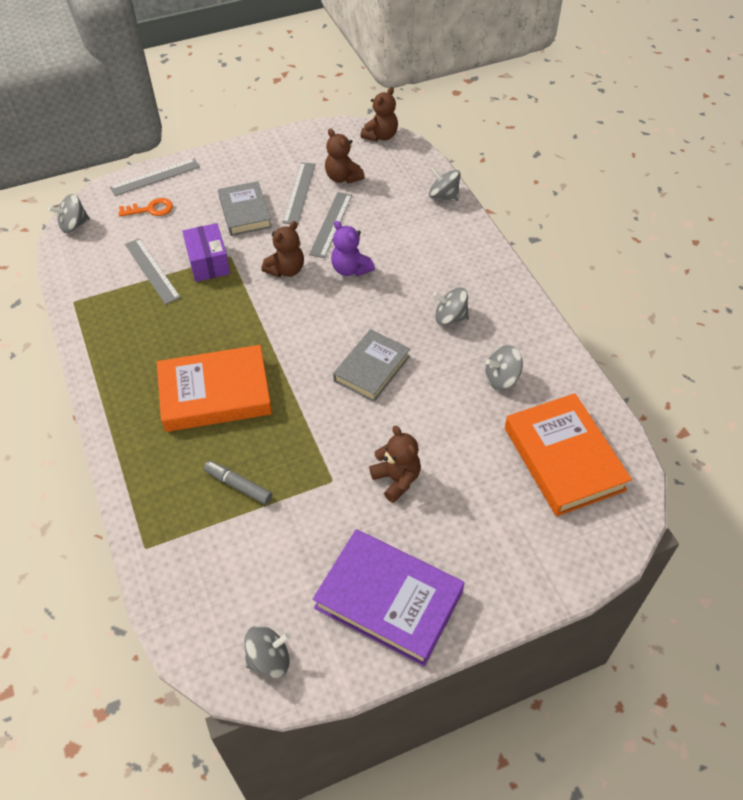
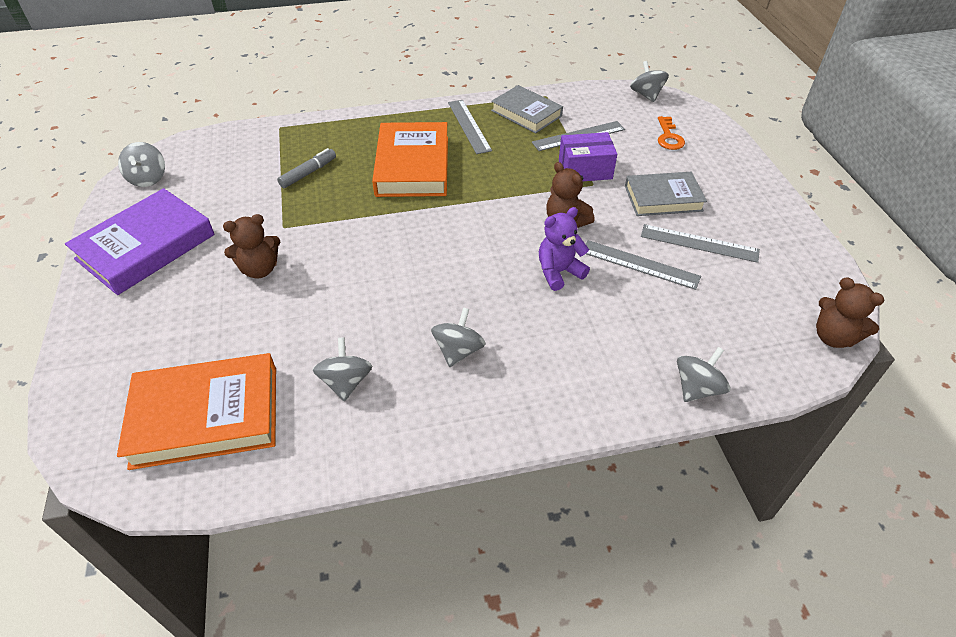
camera: 100 degrees right, 5 degrees down
grey ruler [110,159,200,196] -> grey ruler moved to [448,100,492,154]
brown teddy bear [325,128,365,183] -> none
grey book [333,329,410,402] -> grey book moved to [491,85,563,133]

